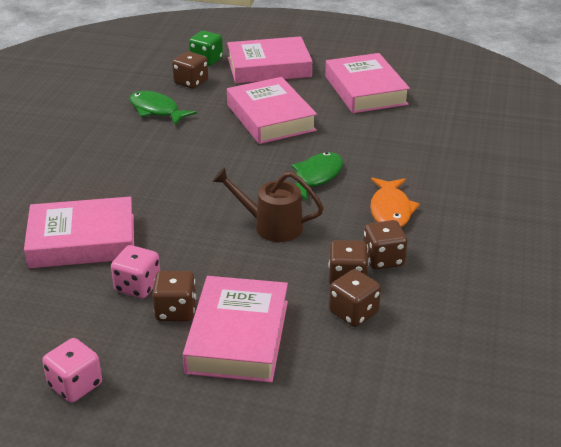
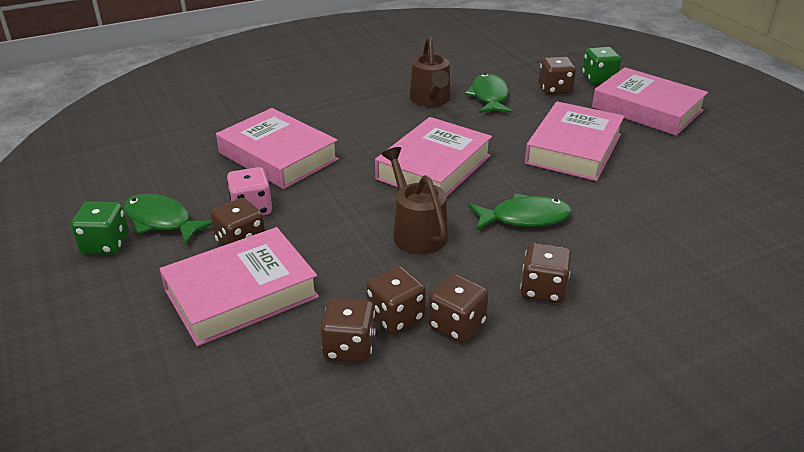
camera: 50 degrees right, 0 degrees up
pink dice [42,338,102,403] -> green dice [71,202,129,254]
pink book [325,53,410,113] -> pink book moved to [375,117,492,197]
orange fish [370,177,420,227] -> brown dice [520,243,571,303]
none -> green fish [124,194,212,245]
none -> brown watering can [410,36,451,107]

